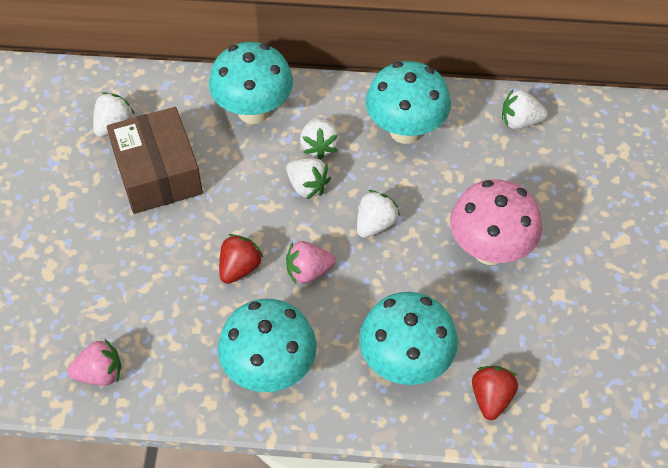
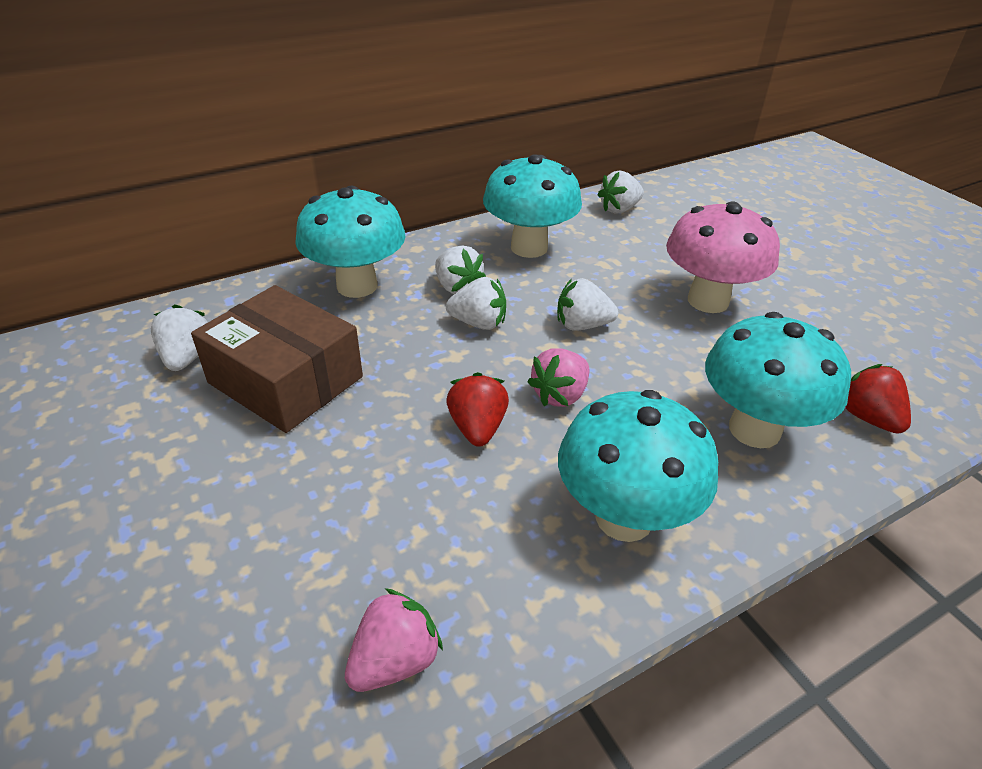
camera: 35 degrees left, 15 degrees down
white strawberry [357,190,400,238] -> white strawberry turned 90 degrees counterclockwise [557,278,618,331]

